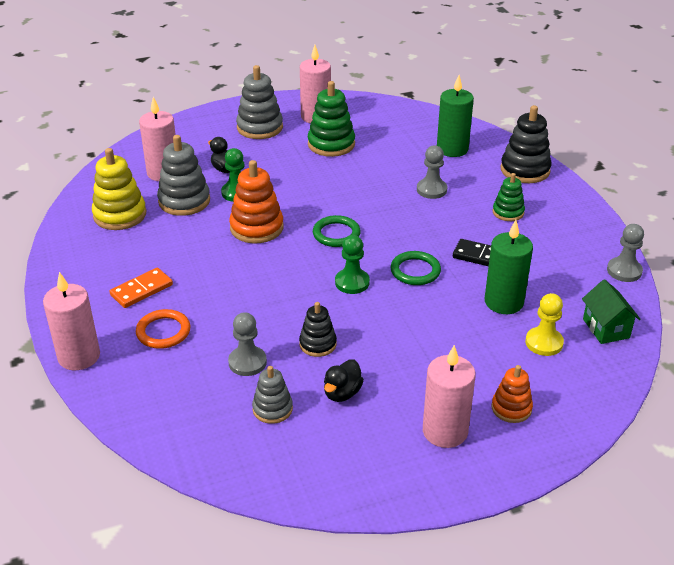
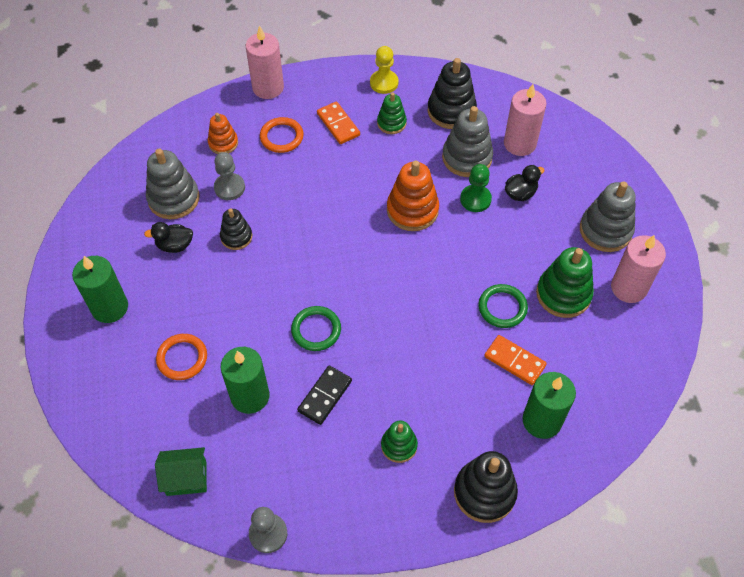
camera: 100 degrees right, 20 degrees up
yellow stacking toy [92,148,146,230] -> black stacking toy [428,58,477,129]
grey stacking toy [252,366,293,424] -> grey stacking toy [146,148,199,219], size x1.66
green ring [313,215,361,247] -> green ring moved to [478,284,528,328]
black duck [324,359,364,402] -> black duck turned 45 degrees counterclockwise [144,222,193,253]
green pawn [335,235,370,294] -> none
grey pawn [417,145,447,199] -> none
pink candle [423,345,476,448] -> green candle [72,256,128,323]
orange stacking toy [492,365,533,423] -> orange stacking toy moved to [208,113,238,154]
yellow pawn [525,293,564,356] -> yellow pawn moved to [370,46,398,94]
none -> orange ring [156,334,207,380]
none -> green stacking toy [377,92,407,134]
none -> orange domino [484,335,547,385]

